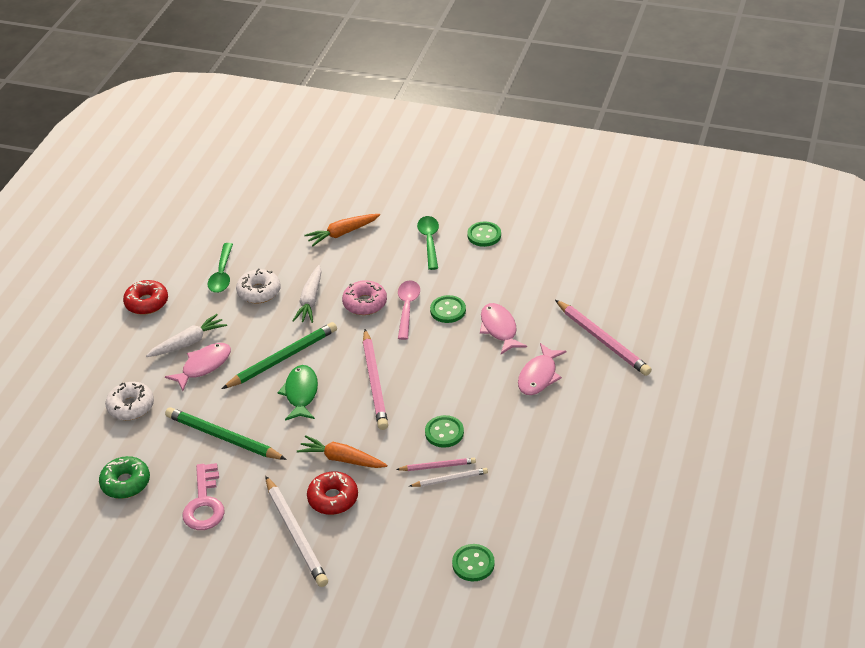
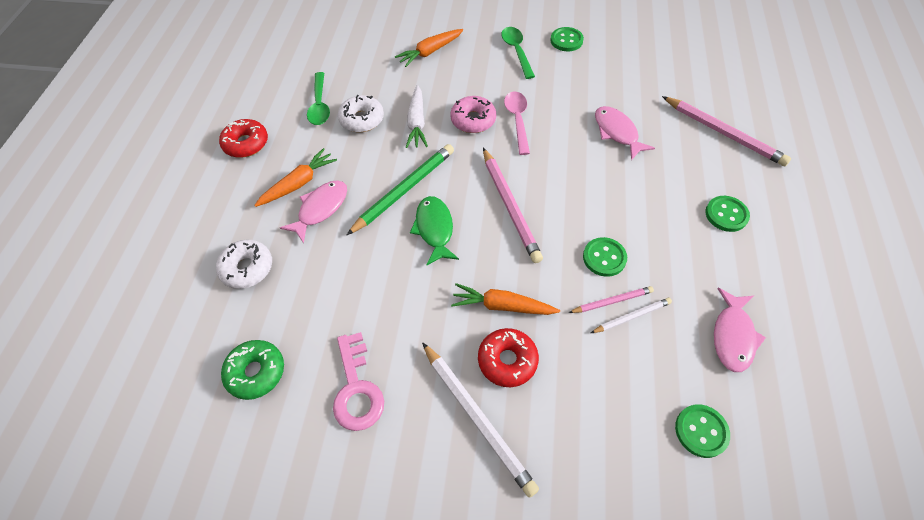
camera: 10 degrees left, 15 degrees up
white carrot [146,314,227,357] -> orange carrot [254,148,337,207]
green pencil [165,407,287,460] -> none
green button [430,295,466,323] -> green button moved to [705,196,750,232]
pink fish [518,343,567,395] -> pink fish moved to [714,288,766,372]

